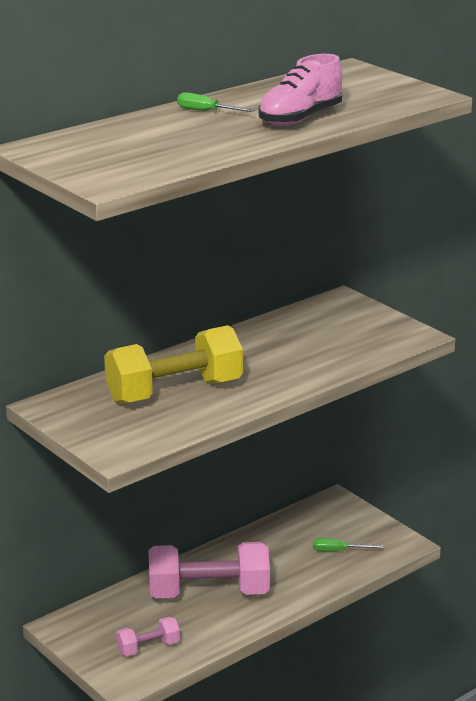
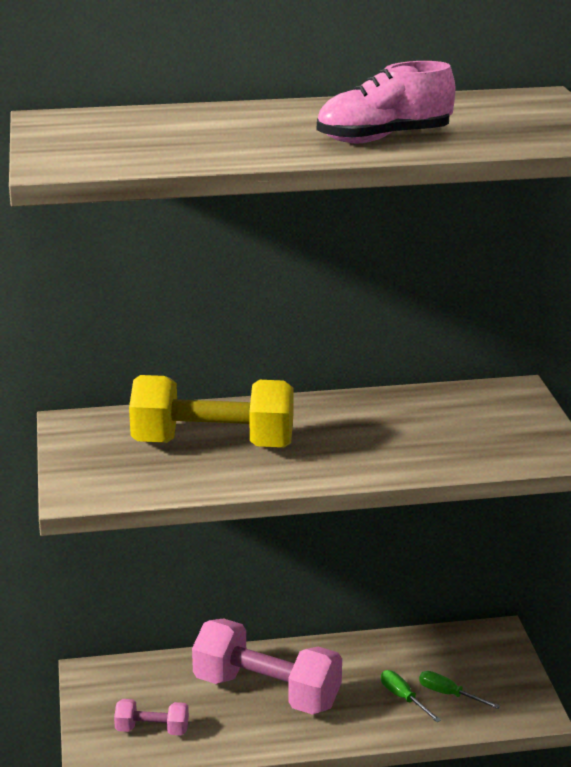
camera: 30 degrees right, 0 degrees up
green screwdriver [177,92,254,112] -> green screwdriver moved to [381,670,441,722]

